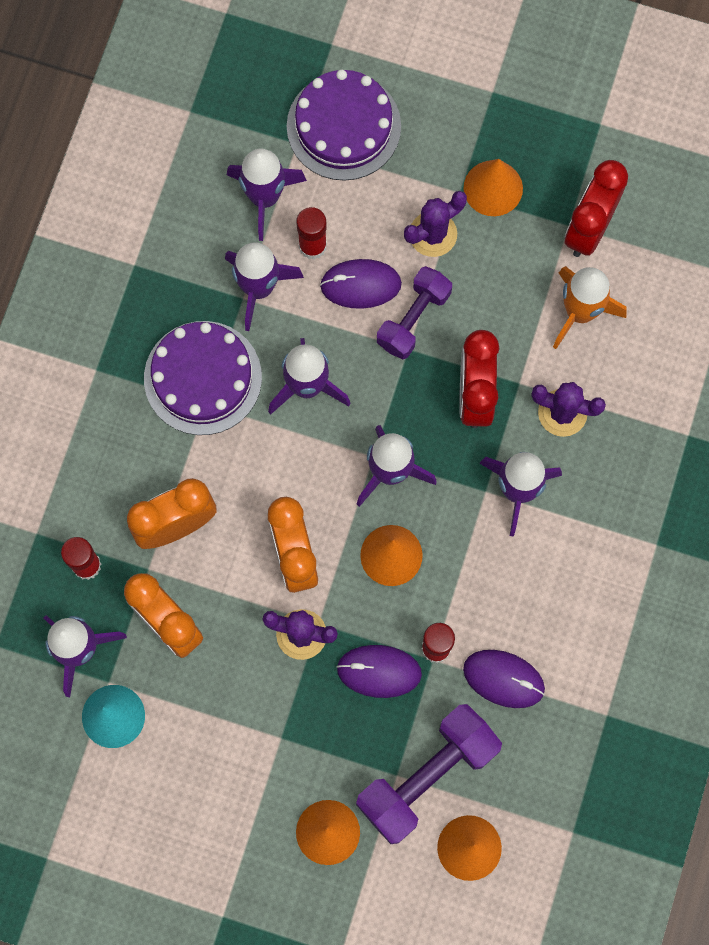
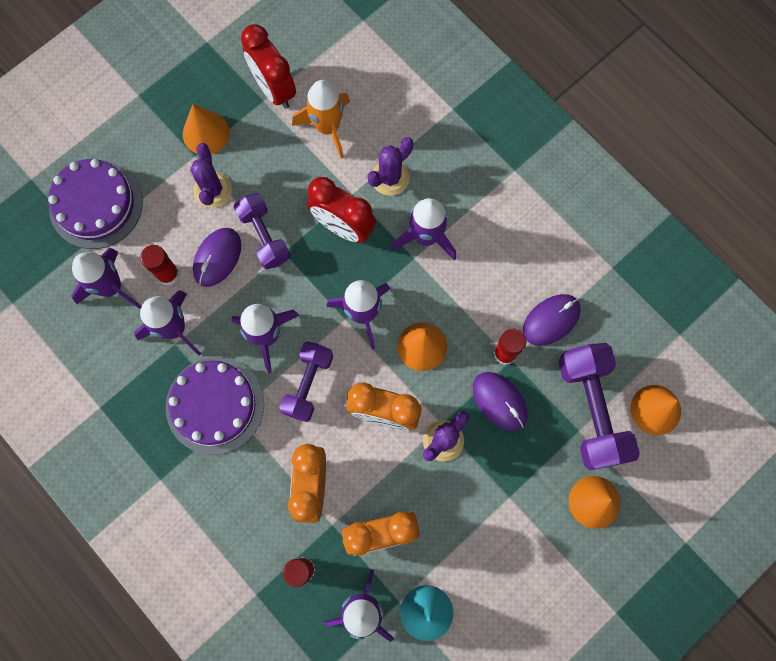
camera: 60 degrees left, 0 degrees up
purple mouse [337,645,422,698] -> purple mouse turned 75 degrees counterclockwise [473,372,528,431]
none -> purple dumbbell [279,341,333,422]

